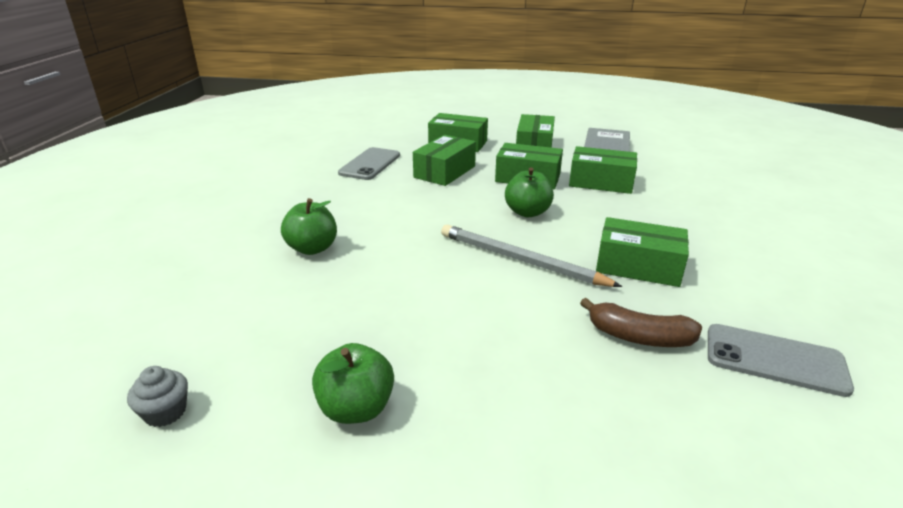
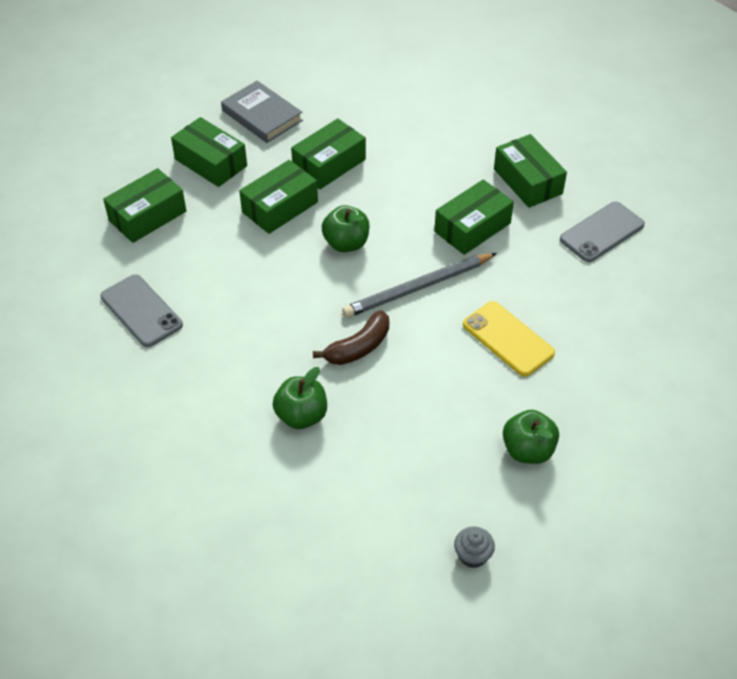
camera: 60 degrees left, 20 degrees up
green box [413,135,476,186] -> green box moved to [494,134,567,208]
brown banana [580,298,702,347] -> brown banana moved to [313,310,389,365]
none -> yellow phone [463,301,555,377]

